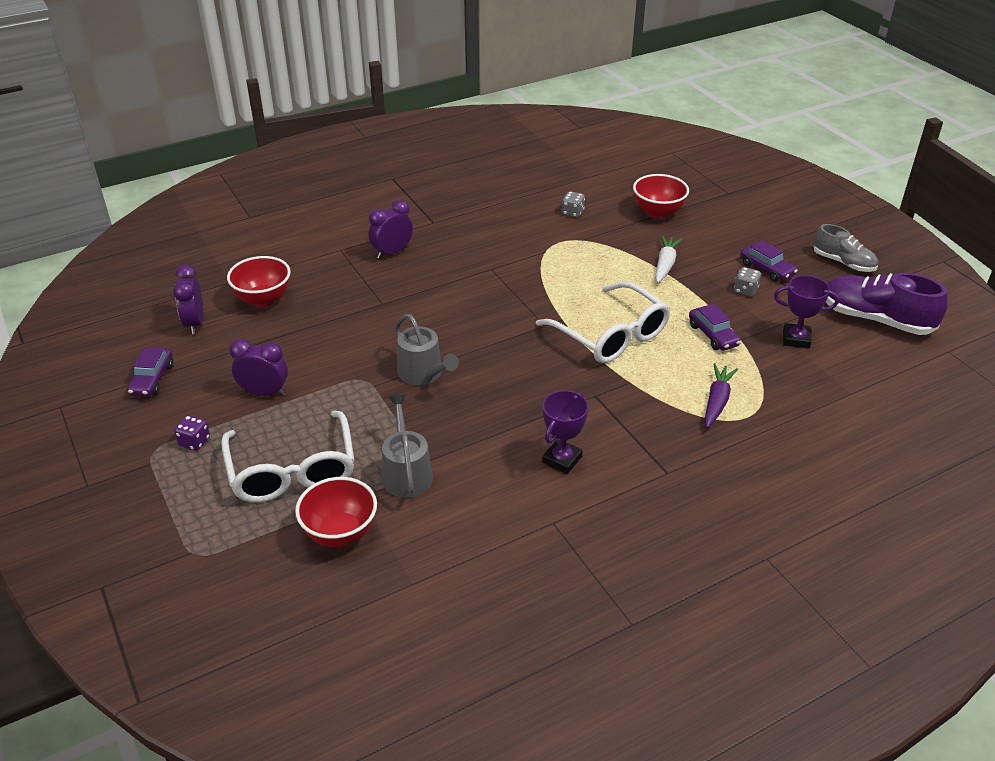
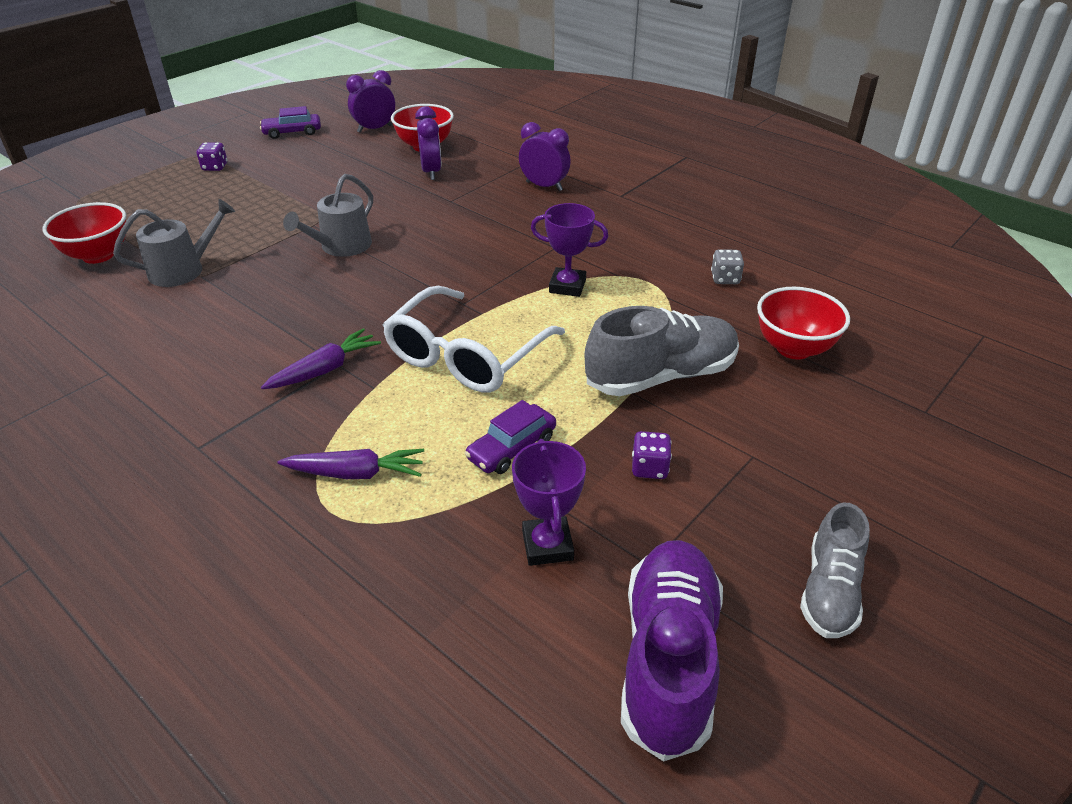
camera: 70 degrees right, 0 degrees up
white glasses [221,411,355,503] -> none
purple clock [229,339,288,396] -> purple clock moved to [415,106,441,180]
purple trophy [542,390,589,474] -> purple trophy moved to [531,203,608,297]
white carrot [655,235,682,283] -> grey shoe [585,306,739,396]
grey dice [734,267,761,297] -> purple dice [632,431,672,479]
purple car [740,240,798,282] -> none
none -> purple carrot [261,328,381,389]

